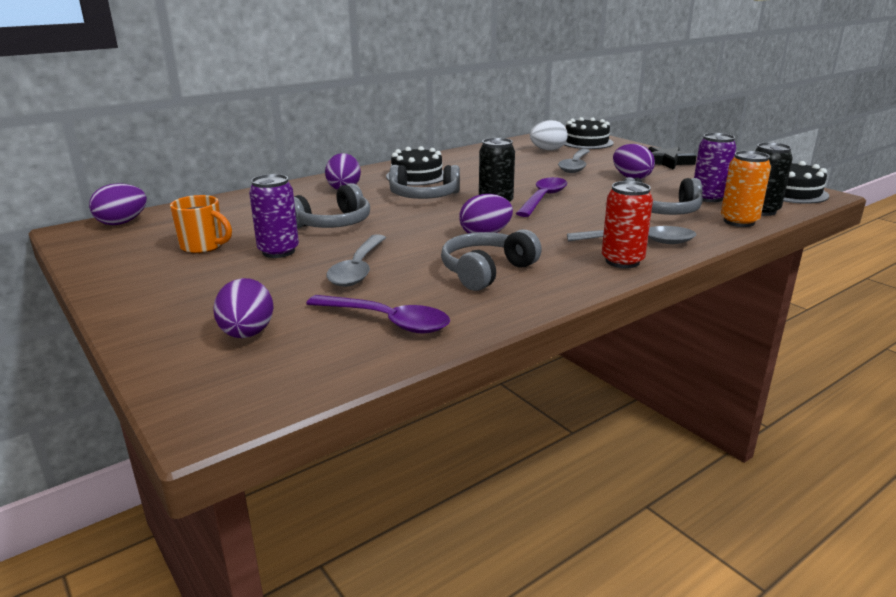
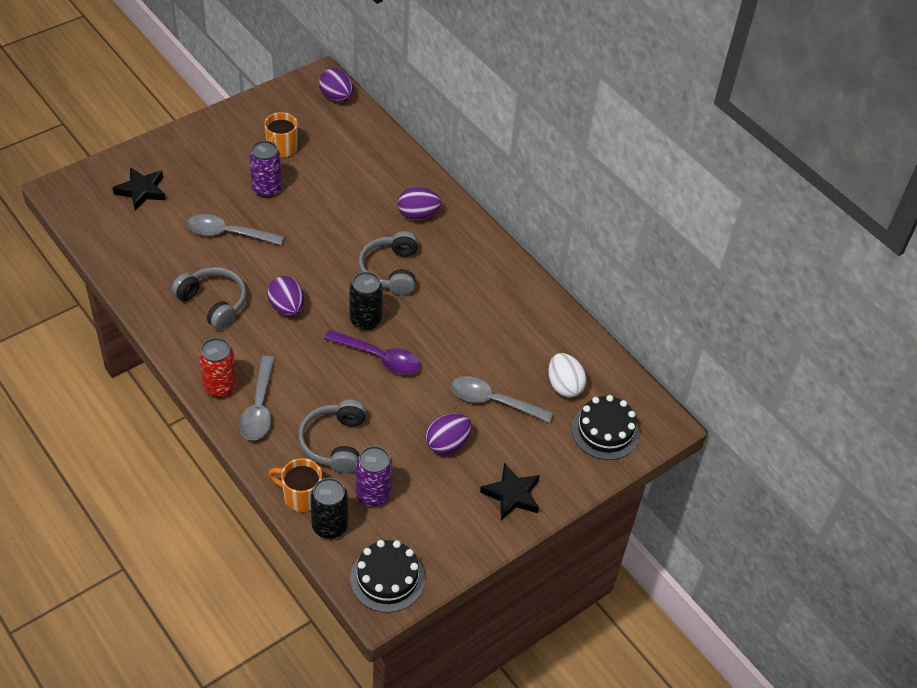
camera: 85 degrees right, 25 degrees up
purple egg [213,278,274,338] -> black star [113,167,166,211]
grey headphones [294,183,370,228] -> none
purple spoon [306,295,450,334] -> none
black cake [386,146,444,186] -> none
orange can [721,151,771,227] -> orange mug [268,458,322,512]

